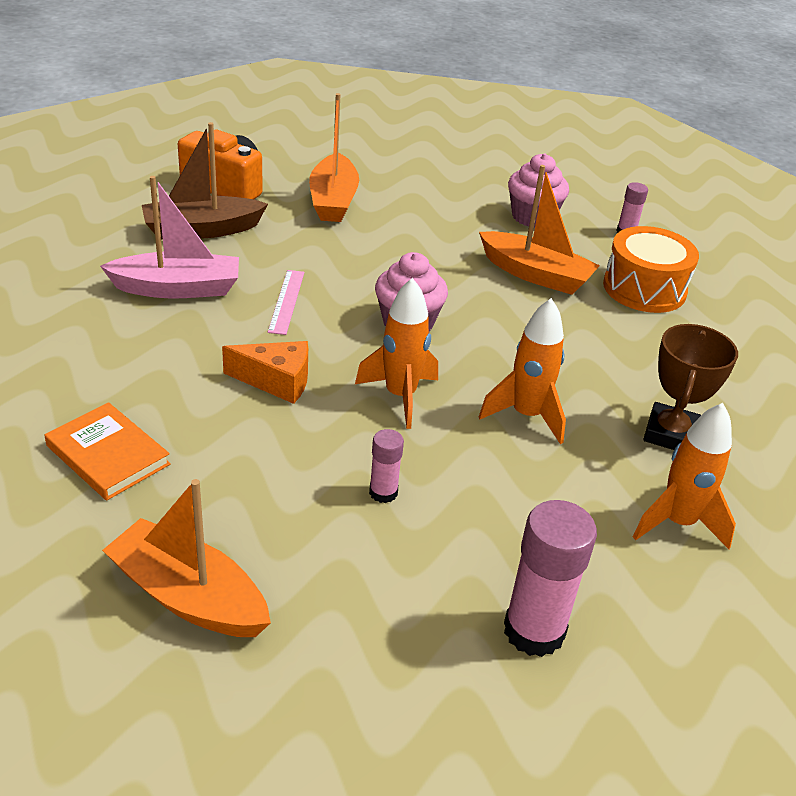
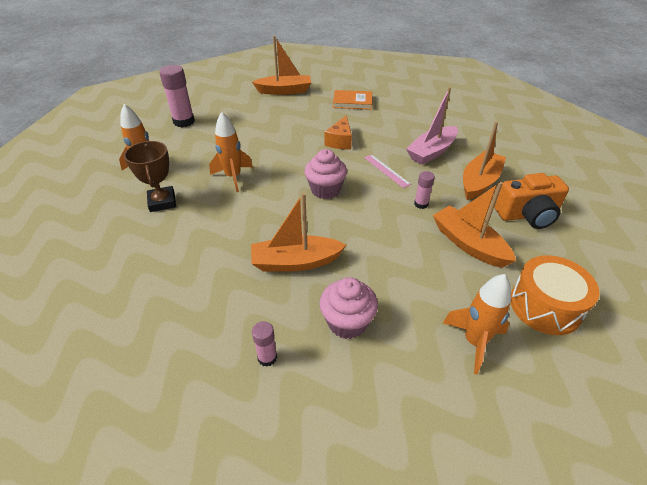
camera: 145 degrees right, 5 degrees up
brown boat [142,122,268,240] -> orange boat [463,121,506,200]
orange cheese [222,341,308,404] -> orange cheese turned 45 degrees counterclockwise [325,115,352,149]
orange rocket [355,278,438,429] -> orange rocket moved to [443,274,511,375]
pink glue stick [369,429,404,503] -> pink glue stick moved to [414,171,435,209]
orange drum [603,226,699,313] -> orange drum moved to [511,255,600,335]

